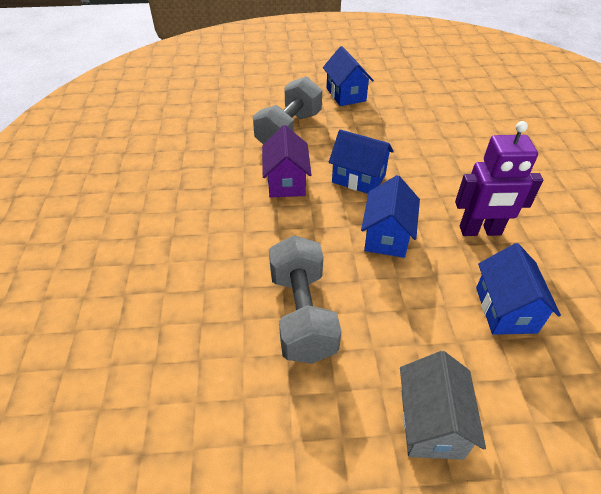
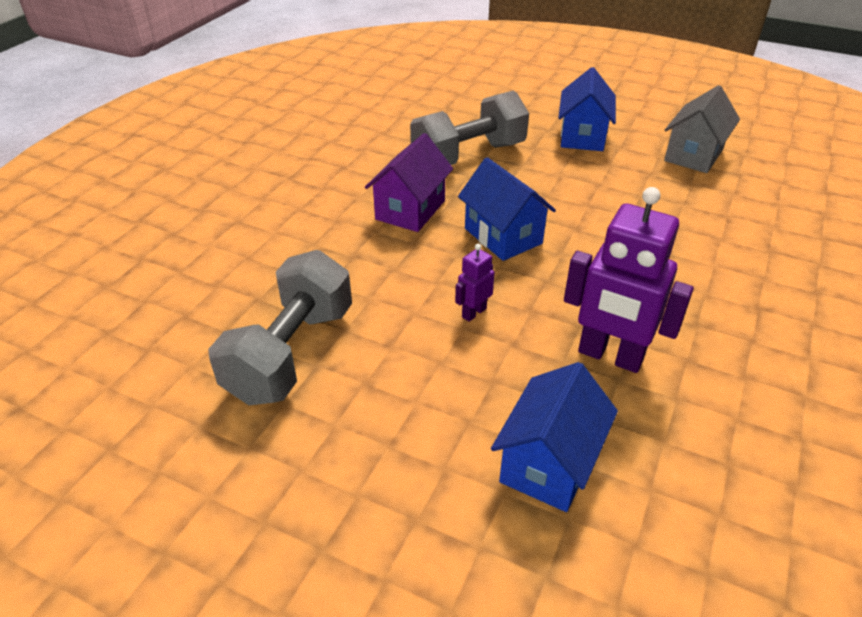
camera: 30 degrees right, 5 degrees down
blue house [361,175,420,258] -> purple robot [455,244,495,322]
grey house [400,351,486,460] -> grey house moved to [664,85,740,173]

